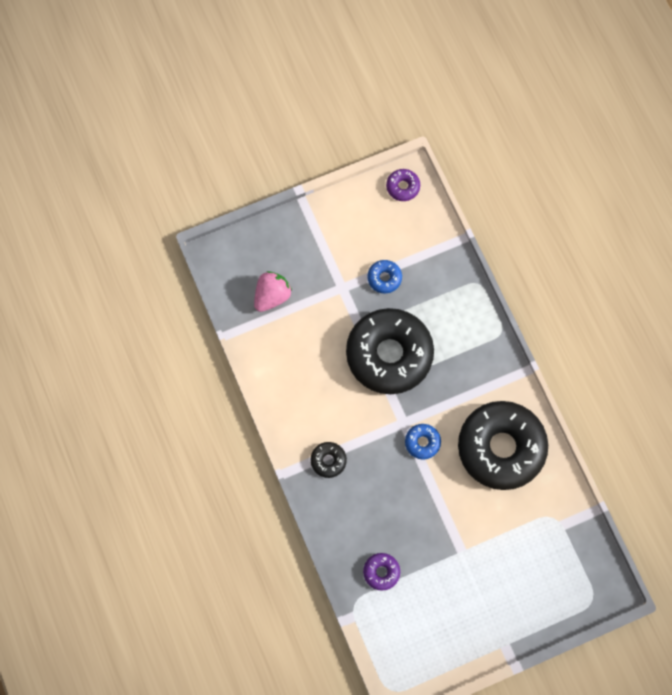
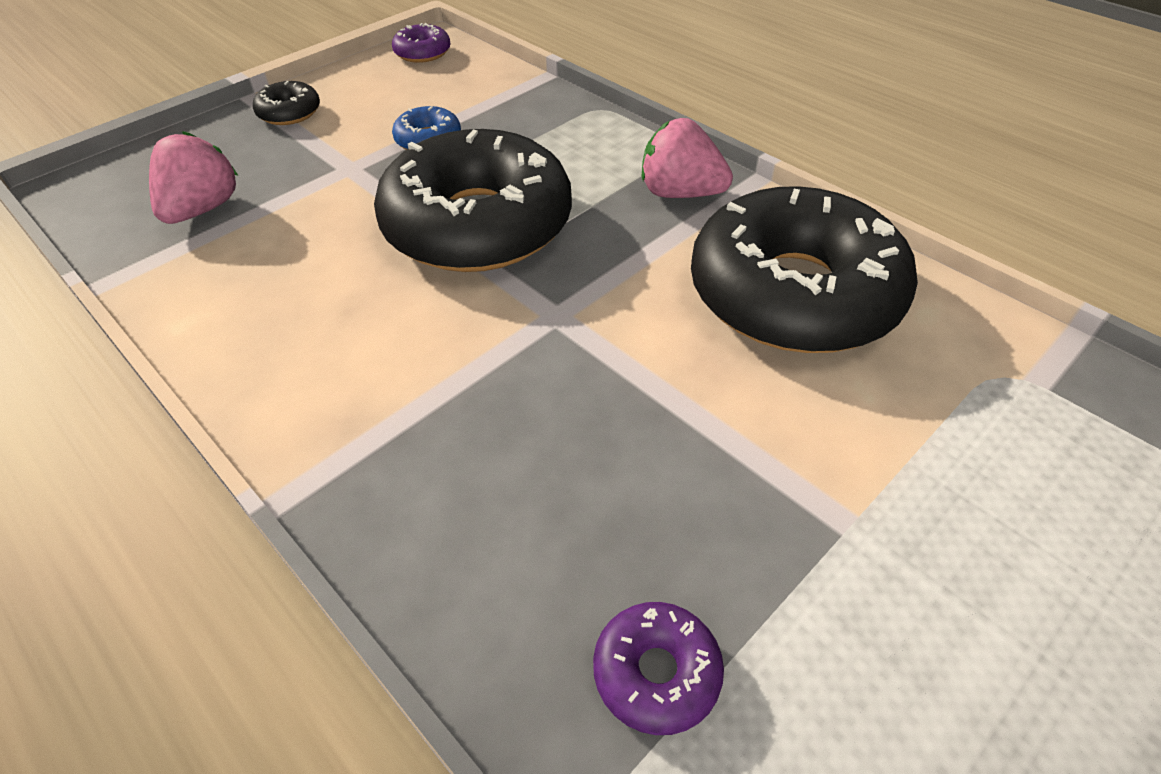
camera: 20 degrees left, 25 degrees down
black donut [311,442,347,478] -> black donut moved to [253,81,320,125]
blue donut [405,424,441,460] -> none
none -> pink strawberry [642,118,733,198]

